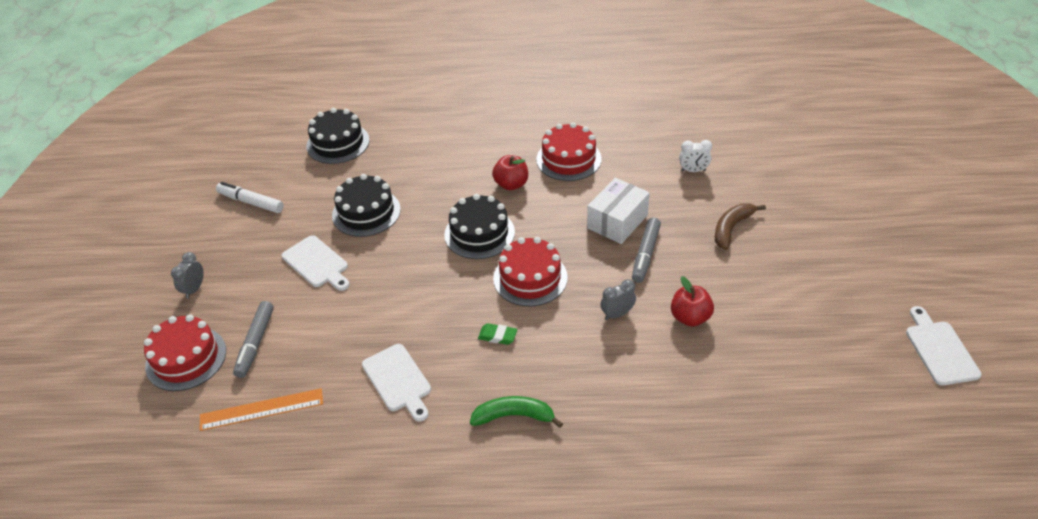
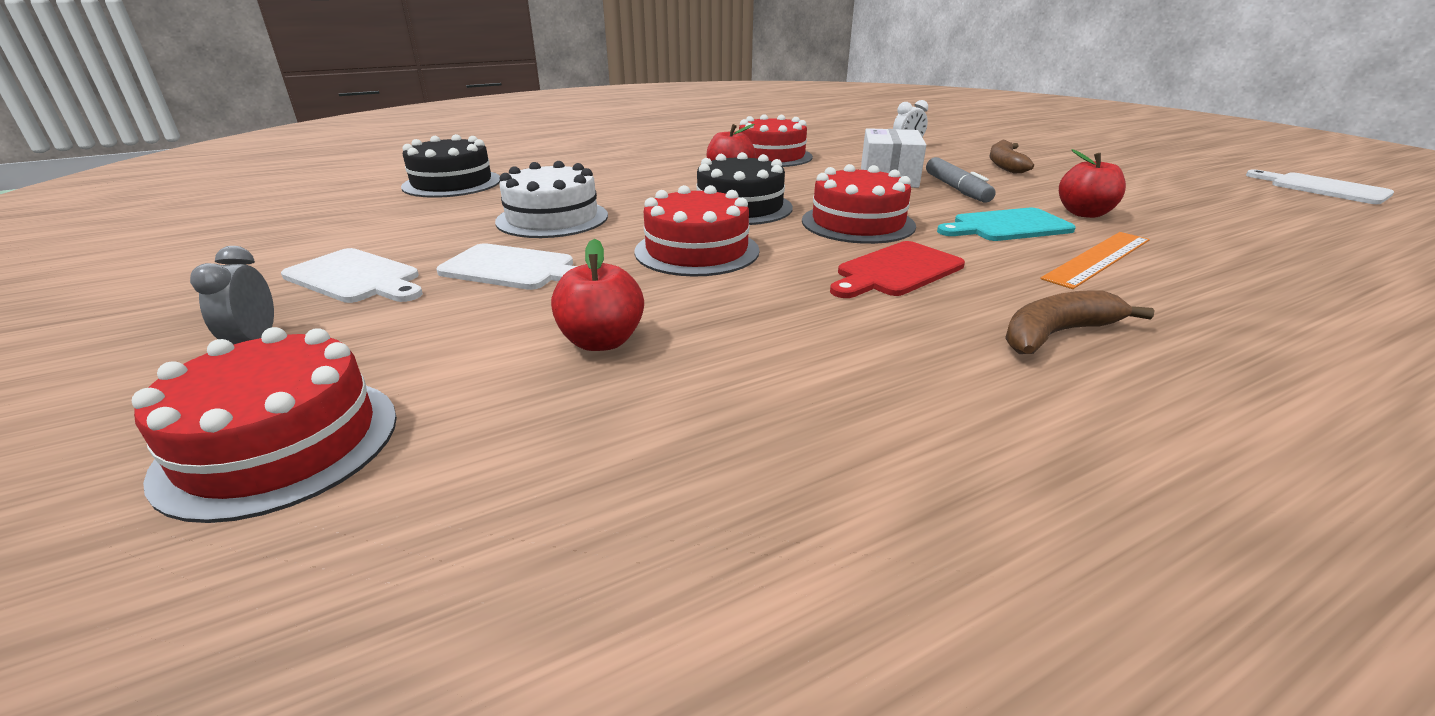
camera: 30 degrees left, 15 degrees down
orange ruler [200,388,323,431] -> orange ruler moved to [1040,232,1150,289]
white marker [216,182,284,213] -> none
grey marker [233,301,274,378] -> none
black cake [332,174,401,237] -> white cake [495,161,608,238]
white cutting board [362,344,431,421] -> white cutting board moved to [281,248,423,303]
green banana [470,396,563,428] -> brown banana [1005,291,1155,354]
green eraser [478,323,517,345] -> red cutting board [830,241,965,298]
grey clock [600,279,636,320] -> turquoise cutting board [937,208,1076,241]
none -> red apple [551,239,644,351]
none -> red cake [634,185,760,276]

